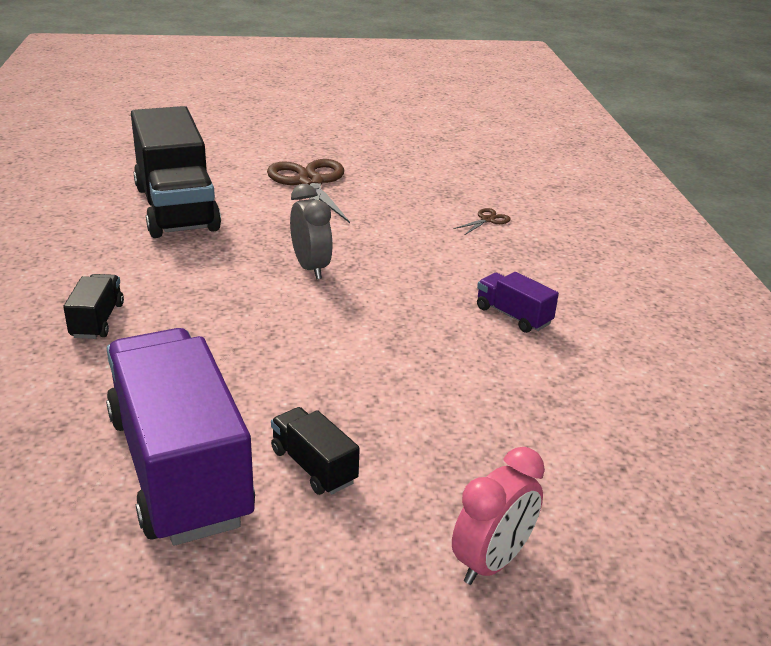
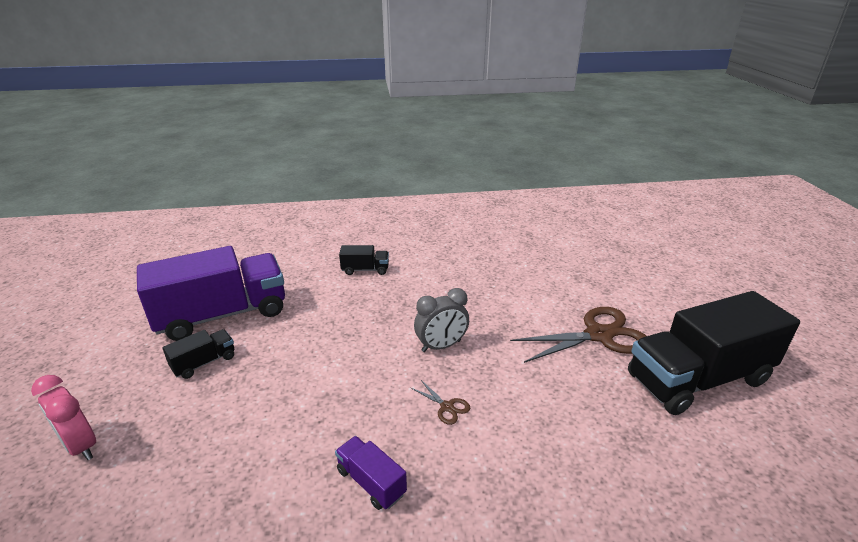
camera: 90 degrees right, 0 degrees up
black truck [131,106,221,238] -> black truck moved to [628,291,800,415]
brown scissors [453,208,511,235] -> brown scissors moved to [411,380,470,425]
purple truck [477,272,559,333] -> purple truck turned 90 degrees counterclockwise [335,436,407,510]

